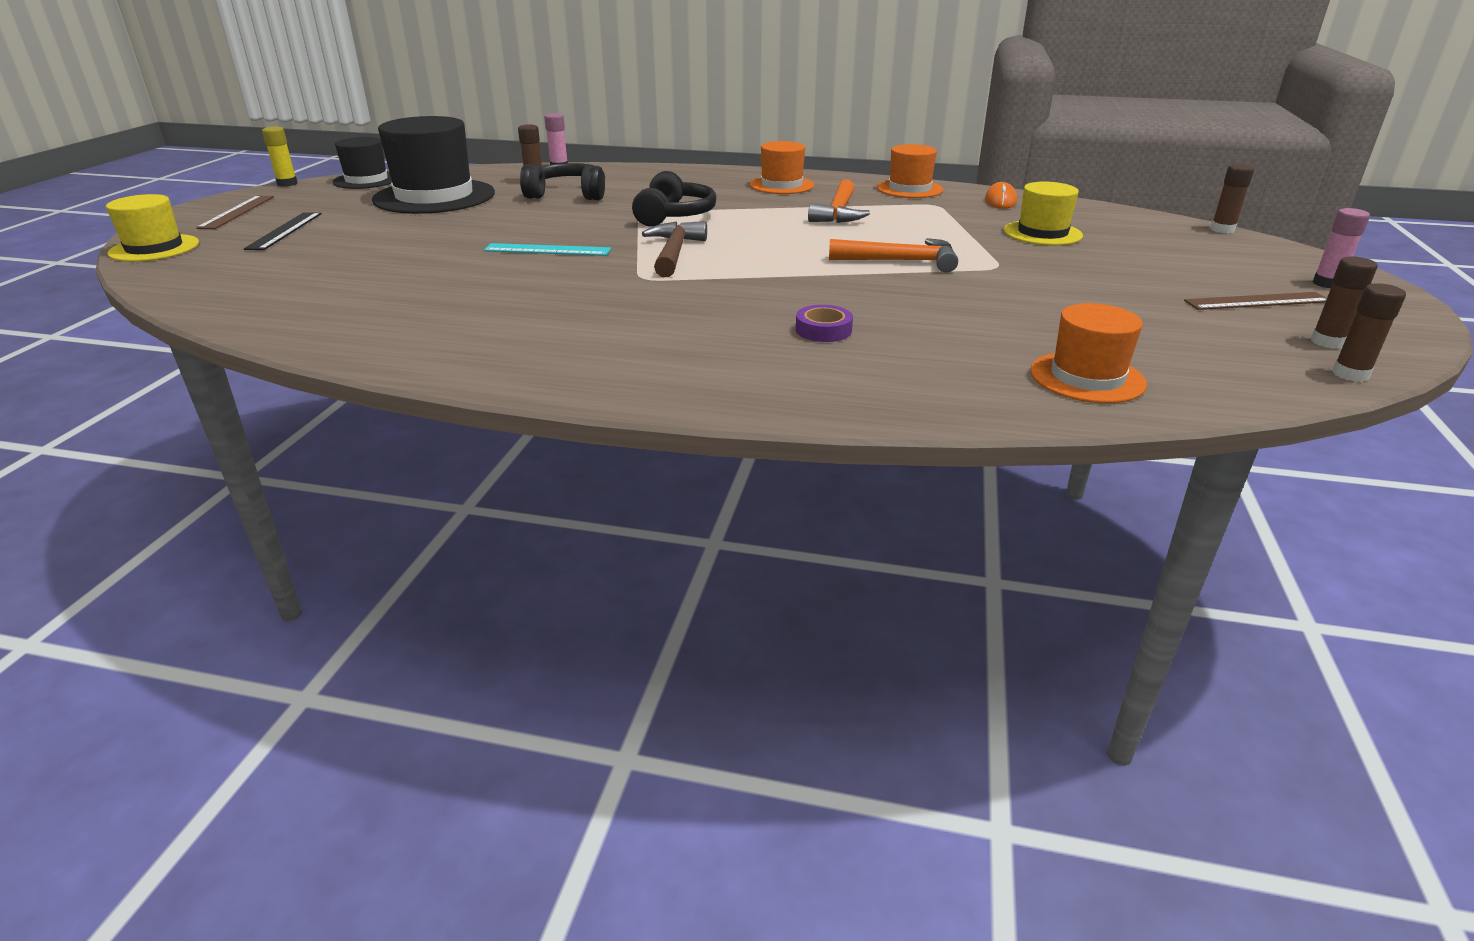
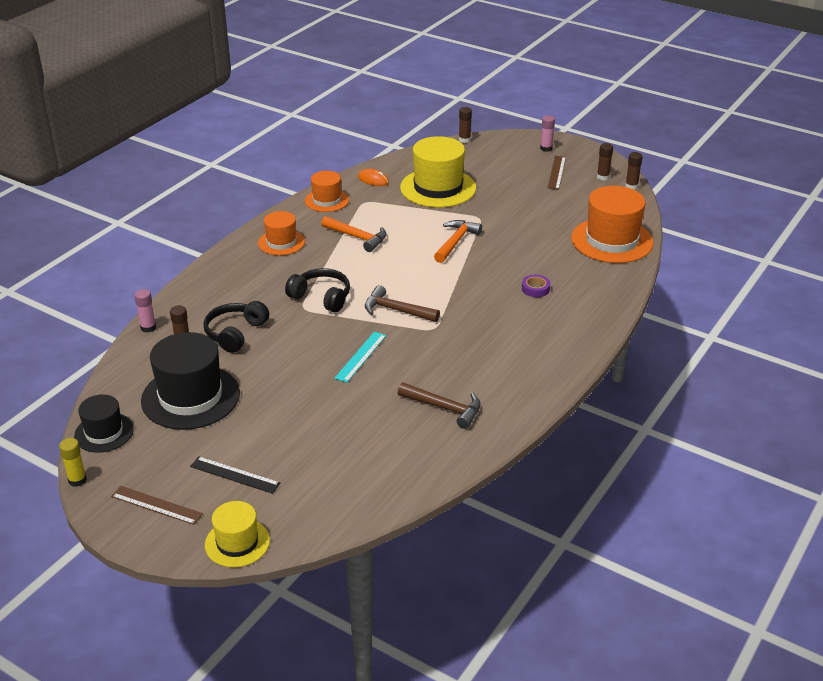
camera: 70 degrees left, 5 degrees up
yellow hat [1004,182,1083,245] -> yellow hat [400,136,476,207], size x1.75
orange hat [1030,303,1147,403] -> orange hat [571,186,654,263], size x1.75
none -> brown hammer [398,382,481,429]

